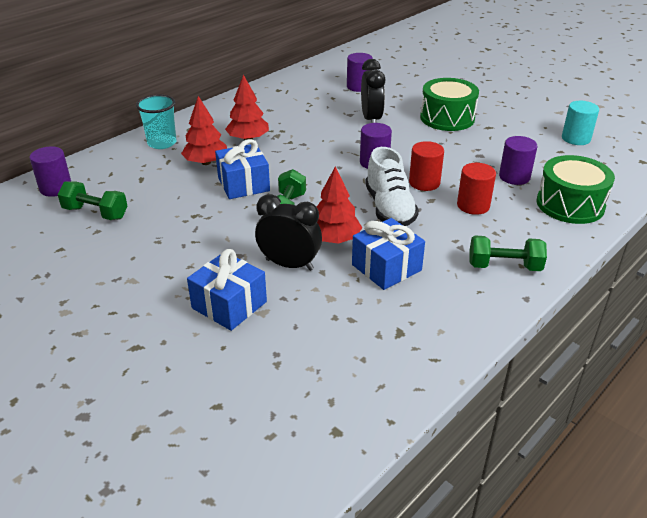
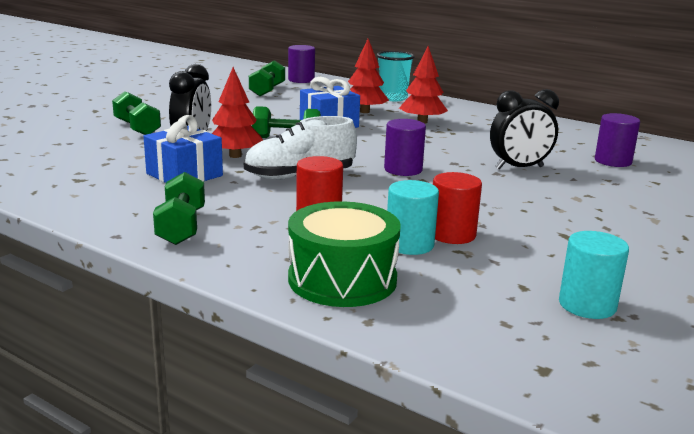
camera: 80 degrees right, 15 degrees down
blue gift [187,249,267,331] -> green dumbbell [112,91,161,135]
red cylinder [409,141,444,191] -> red cylinder moved to [433,172,482,244]
green drum [420,78,479,131] -> none
purple cylinder [499,136,538,185] -> turquoise cylinder [387,180,439,255]

